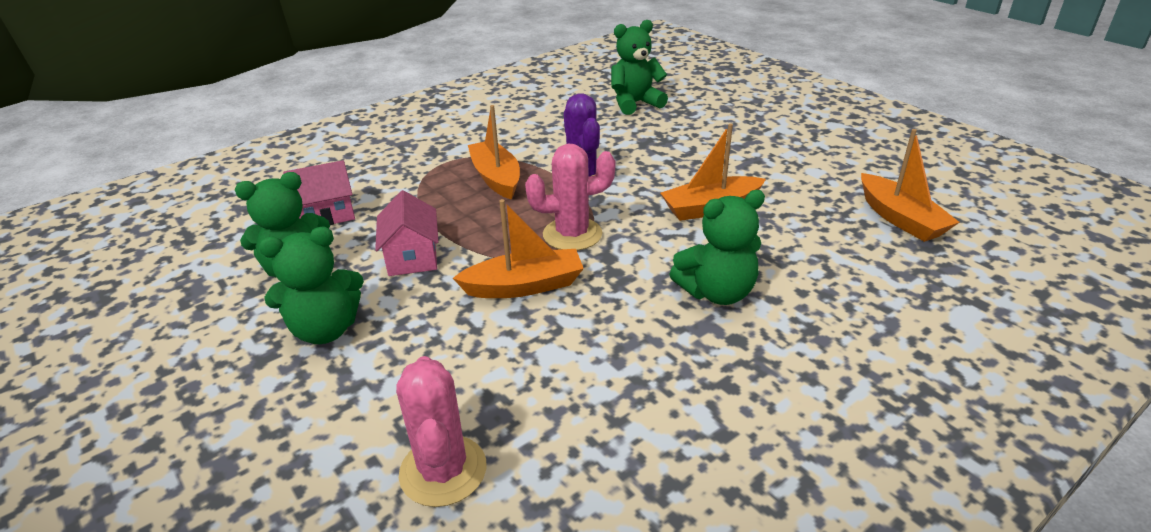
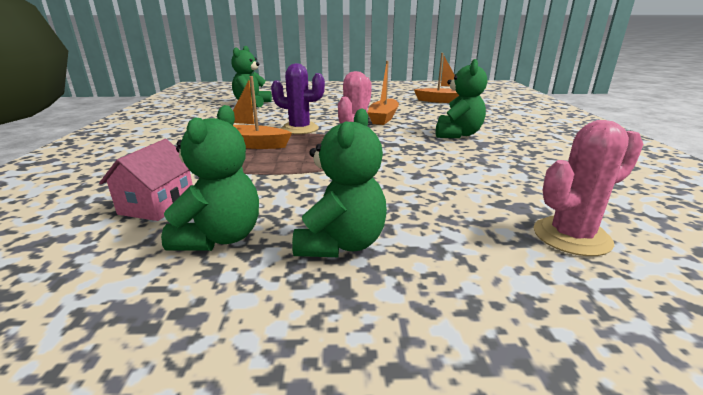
camera: 55 degrees left, 10 degrees down
pink house [375,190,439,276] -> none
pink cactus [396,356,486,507] -> pink cactus turned 45 degrees counterclockwise [534,120,643,256]
orange boat [453,199,584,298] -> none

